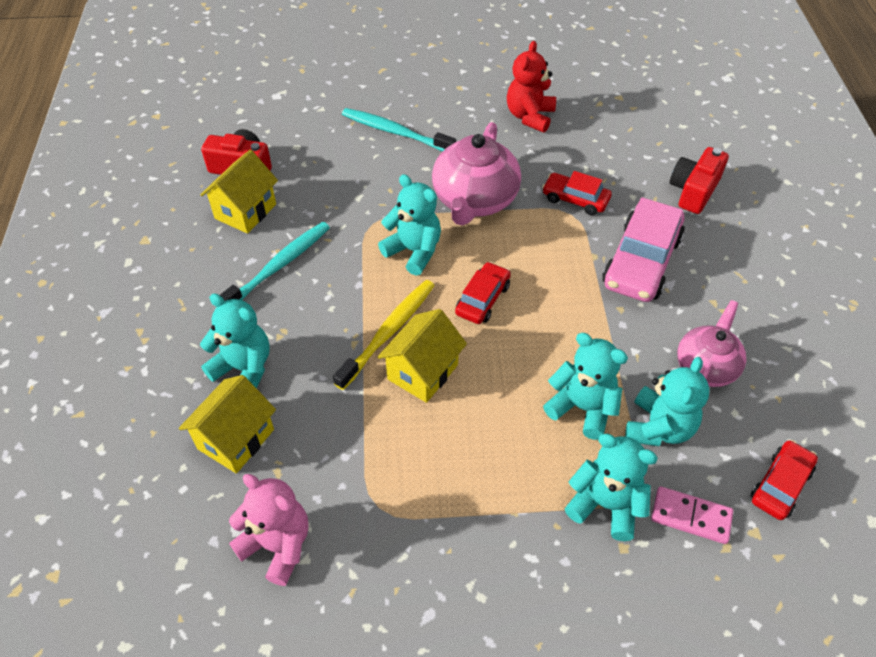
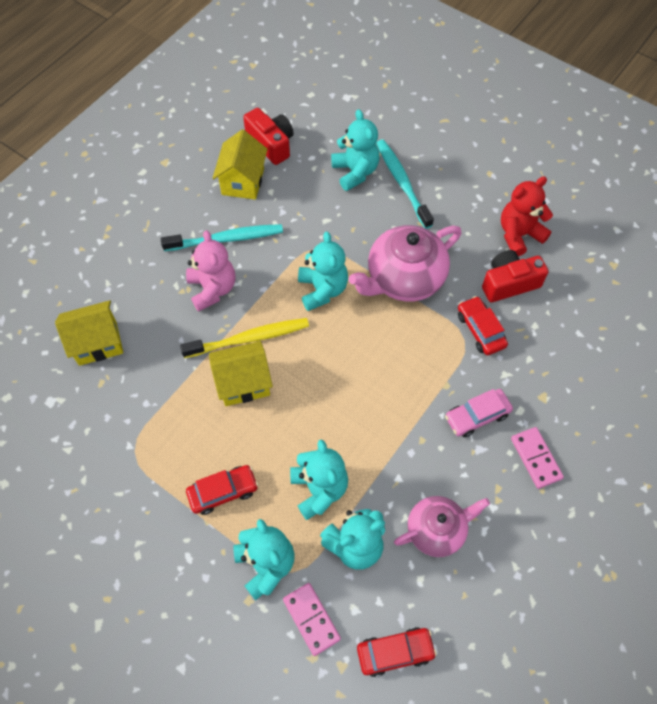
camera: 40 degrees right, 10 degrees up
yellow house [200,150,278,234] -> yellow house turned 60 degrees counterclockwise [213,130,268,200]
turquoise teddy bear [200,293,270,389] -> turquoise teddy bear moved to [331,109,380,191]
pink teddy bear [229,474,309,586] -> pink teddy bear moved to [186,230,235,312]
red car [455,262,511,324] -> red car moved to [186,465,258,515]
pink car [602,197,685,302] -> pink car [445,389,513,437], size x0.57
red camera [670,147,729,214] -> red camera moved to [482,250,549,302]
none -> pink domino [511,427,564,489]

